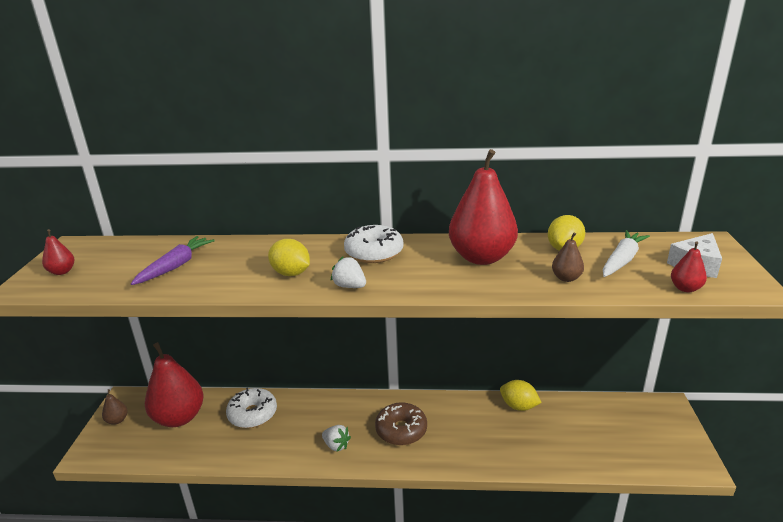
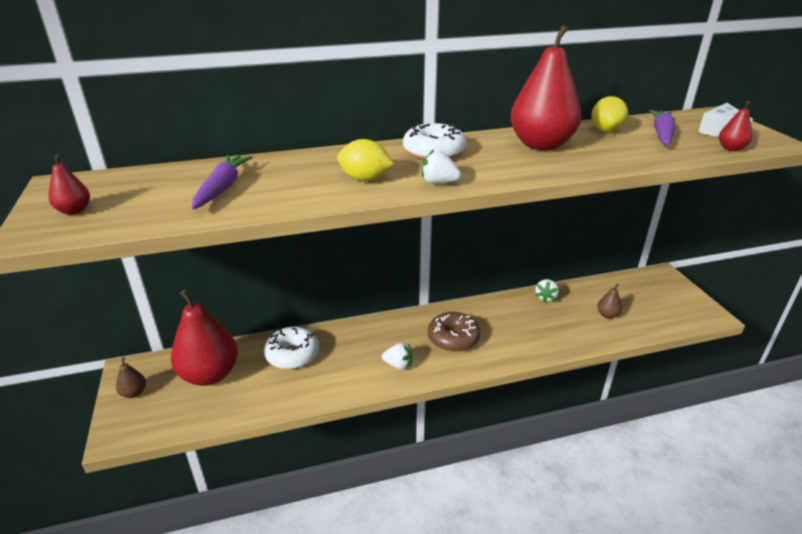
camera: 20 degrees left, 5 degrees up
yellow lemon [500,380,542,411] -> white strawberry [535,279,559,303]
brown pear [552,232,584,282] -> brown pear moved to [597,284,622,319]
white carrot [603,230,650,277] -> purple carrot [649,110,675,146]

